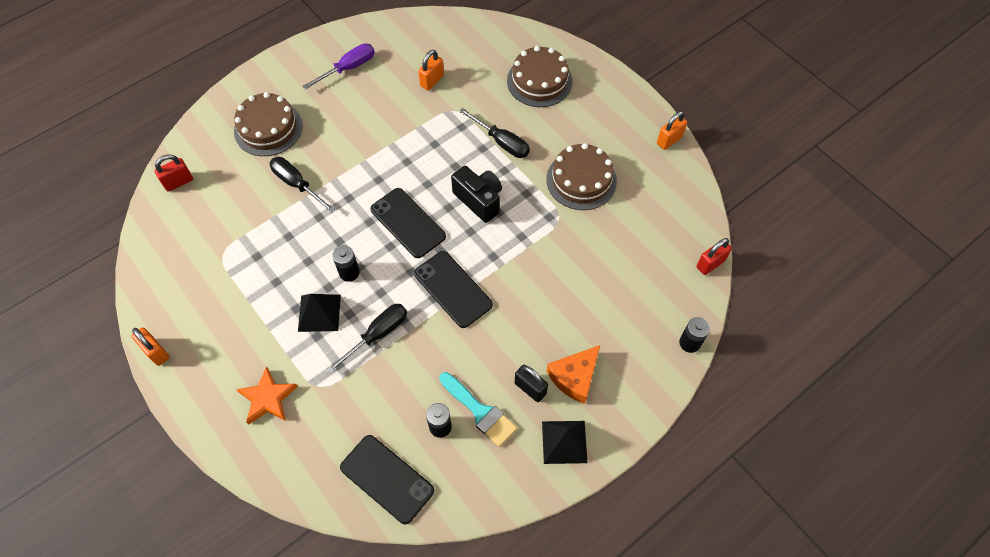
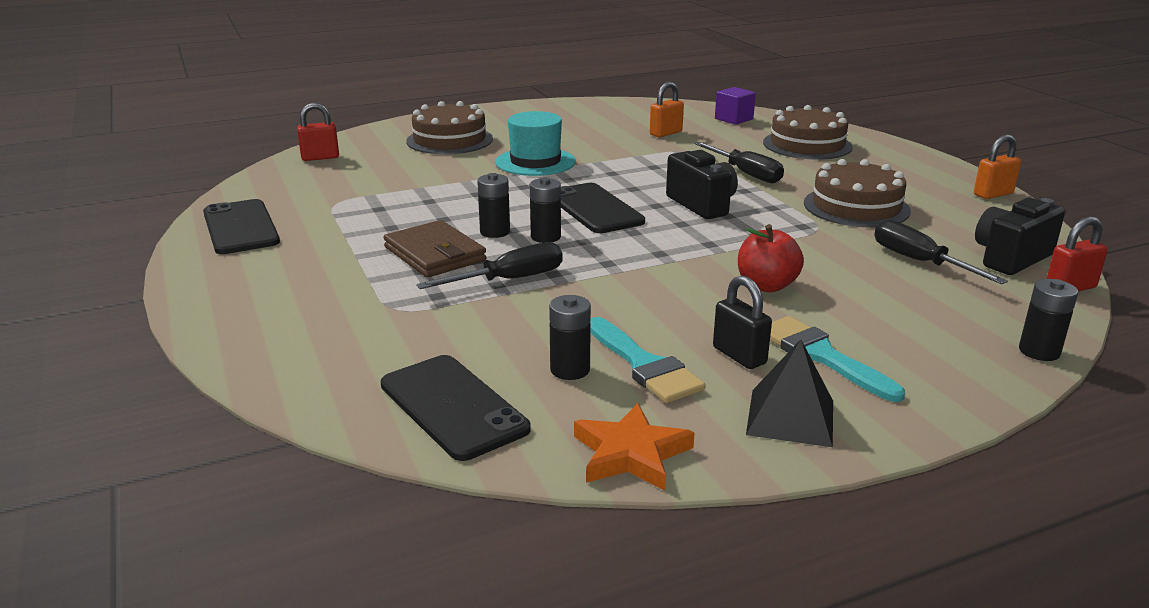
camera: 15 degrees right, 35 degrees down
orange padlock [132,327,169,366] -> none
orange star [236,367,298,425] -> orange star moved to [574,403,695,491]
black screwdriver [270,157,335,213] -> black screwdriver moved to [874,220,1008,284]
black pyramid [298,294,341,332] -> brown wallet [384,220,486,278]
purple screwdriver [303,43,375,89] -> none
black phone [414,251,493,328] -> black phone moved to [203,199,280,254]
orange cheese [547,345,600,404] -> turquoise brush [770,316,905,402]
none -> turquoise hat [495,111,576,176]
none -> black battery [530,177,561,243]
none -> purple cube [715,87,756,125]
none -> red apple [738,224,804,292]
none -> black camera [975,198,1065,275]

